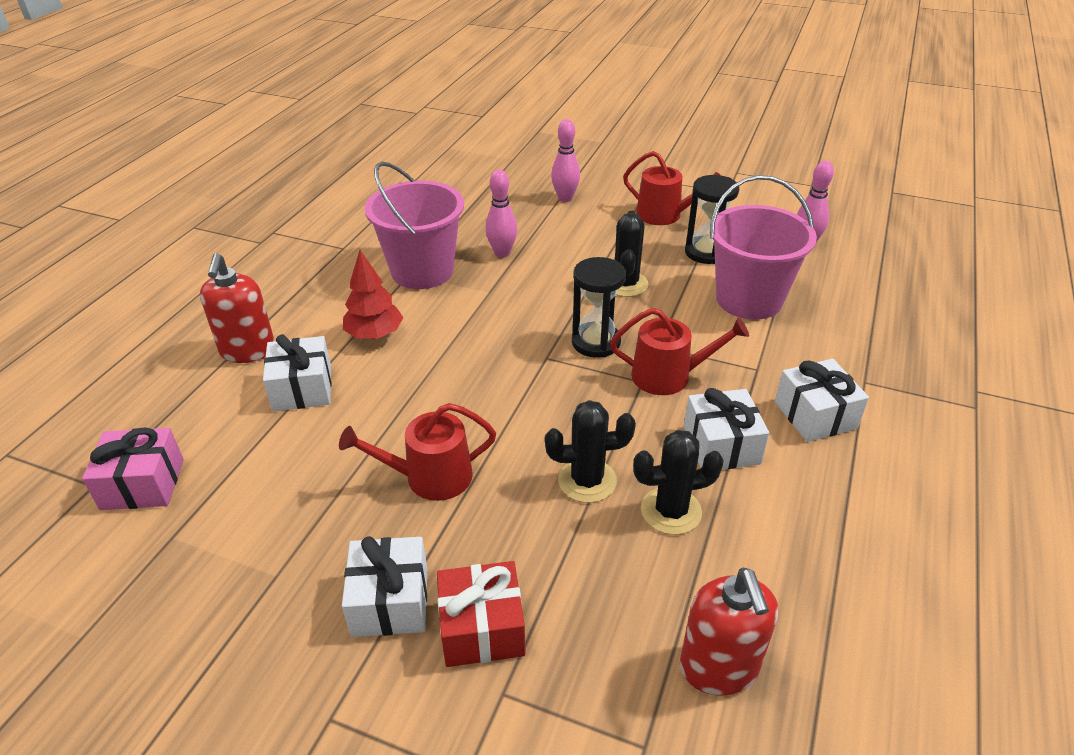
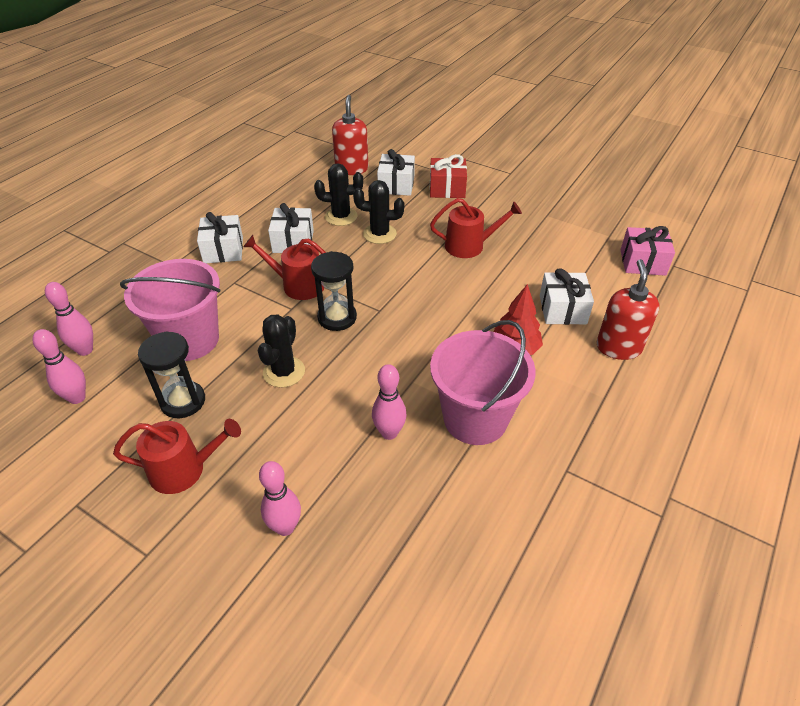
camera: 170 degrees left, 5 degrees up
white gift [342,536,427,637] -> white gift moved to [377,149,415,196]
red watering can [623,151,720,225] -> red watering can turned 135 degrees clockwise [113,419,241,494]
none -> pink bowling pin [45,282,93,356]

